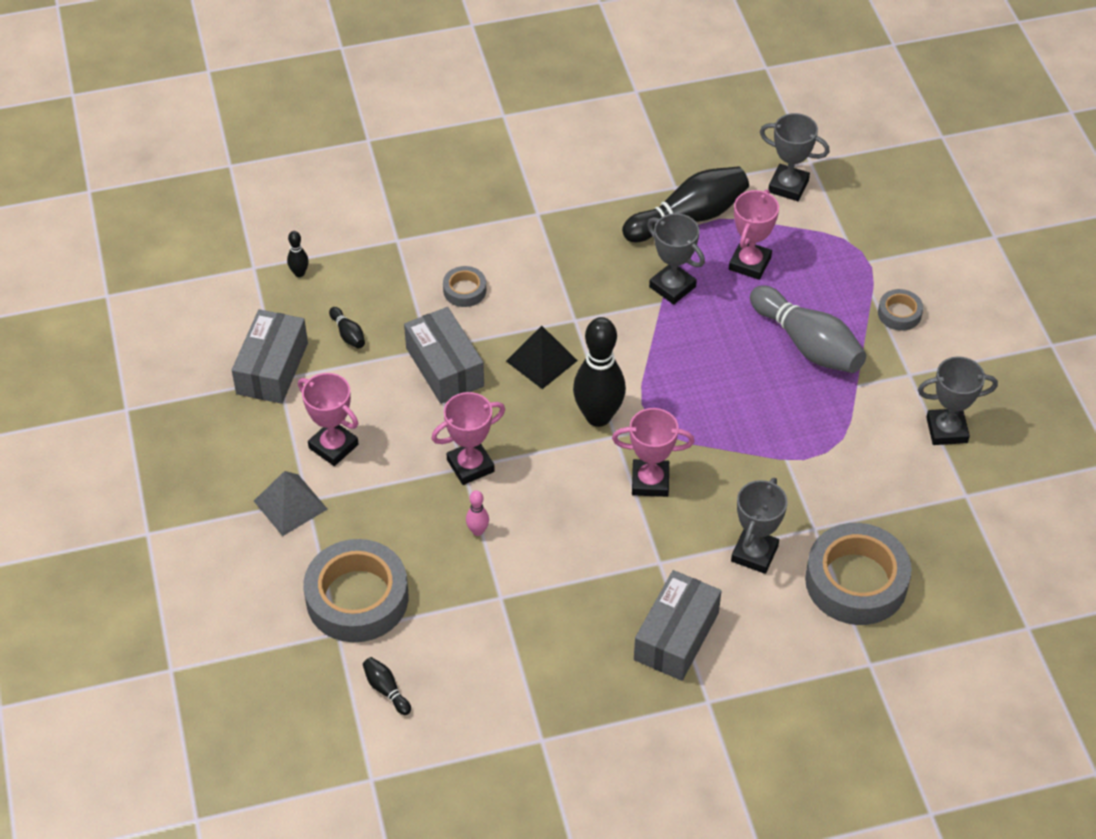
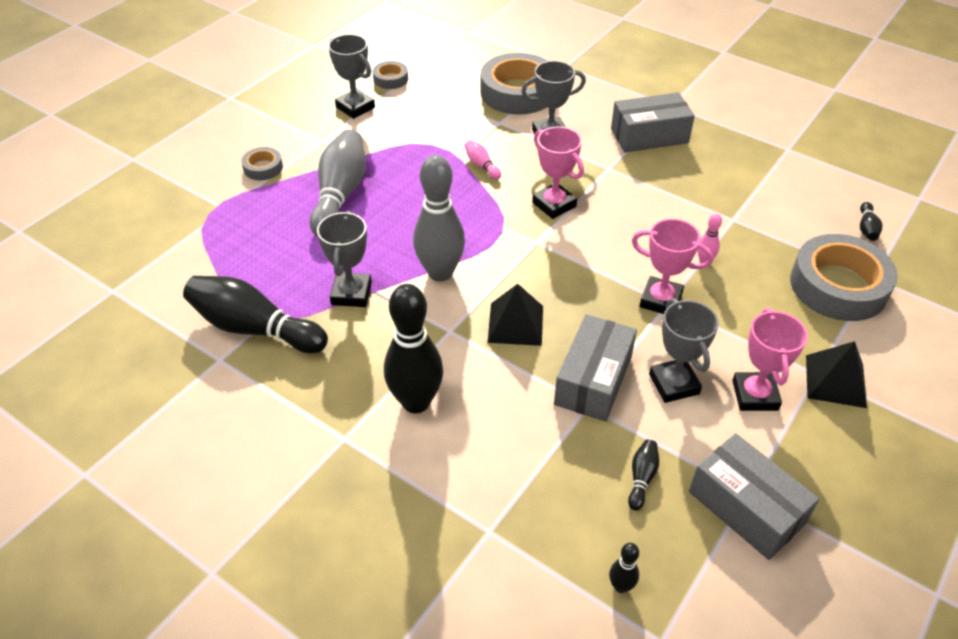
camera: 130 degrees left, 5 degrees down
grey box [232,309,308,404] -> grey box turned 75 degrees clockwise [689,433,819,560]
grey pyramid [254,471,327,536] -> black pyramid [806,341,867,408]
grey tape [443,266,486,307] -> grey tape moved to [373,61,408,89]
black bowling pin [573,317,626,427] -> black bowling pin moved to [384,284,443,413]
pink trophy [729,189,779,280] -> none
grey trophy [760,113,830,201] -> grey trophy moved to [649,298,719,403]
none -> grey bowling pin [413,155,465,282]
none -> pink bowling pin [464,140,501,179]

